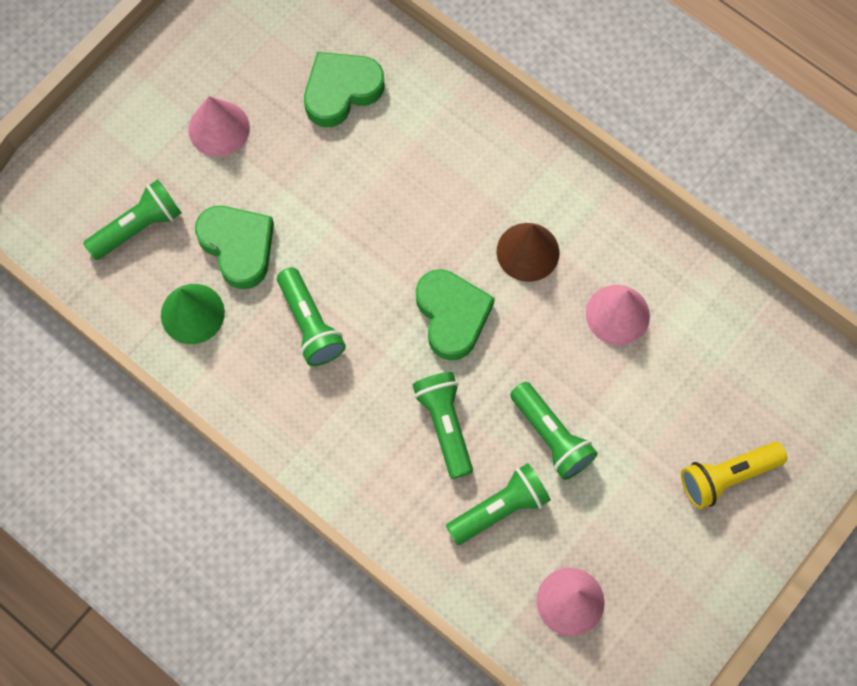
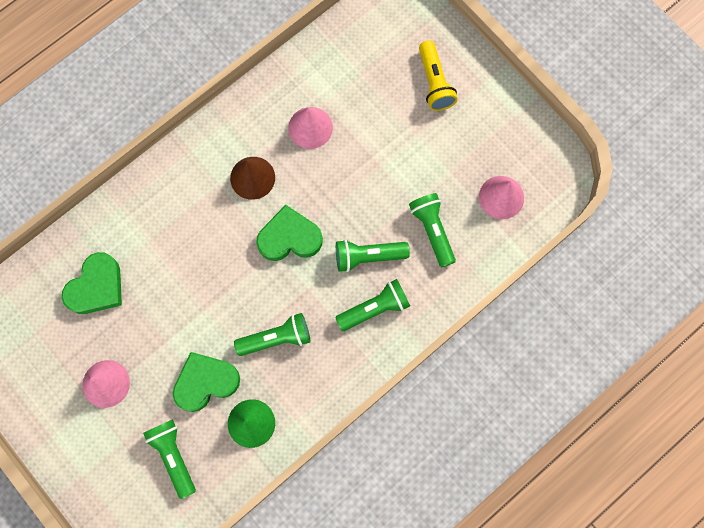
camera: 80 degrees left, 5 degrees up
green heart [304,52,385,127] -> green heart turned 120 degrees counterclockwise [62,252,122,314]
green flashlight [510,382,598,480] -> green flashlight moved to [335,279,410,331]

